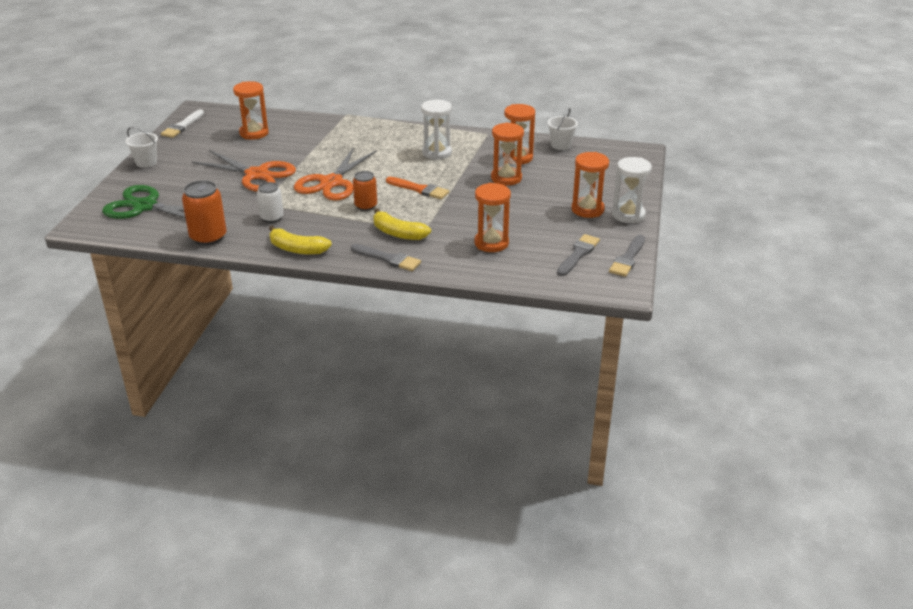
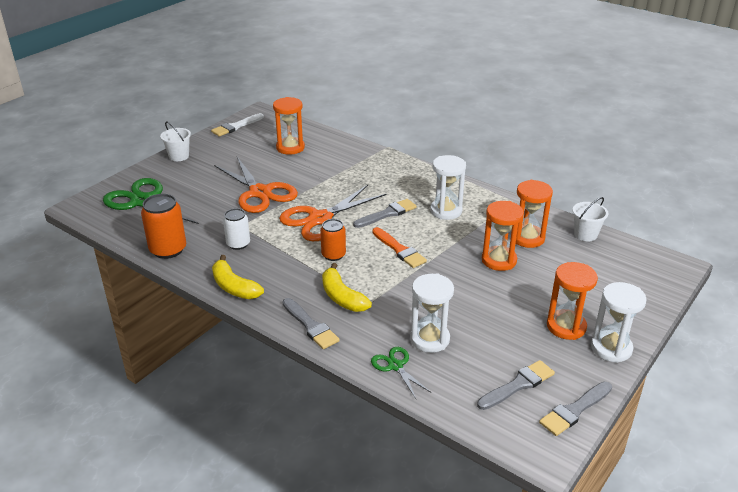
camera: 25 degrees right, 0 degrees up
orange hourglass [474,183,511,252] -> white hourglass [410,274,454,353]
none -> grey brush [353,199,417,228]
none -> green scissors [371,347,432,399]

